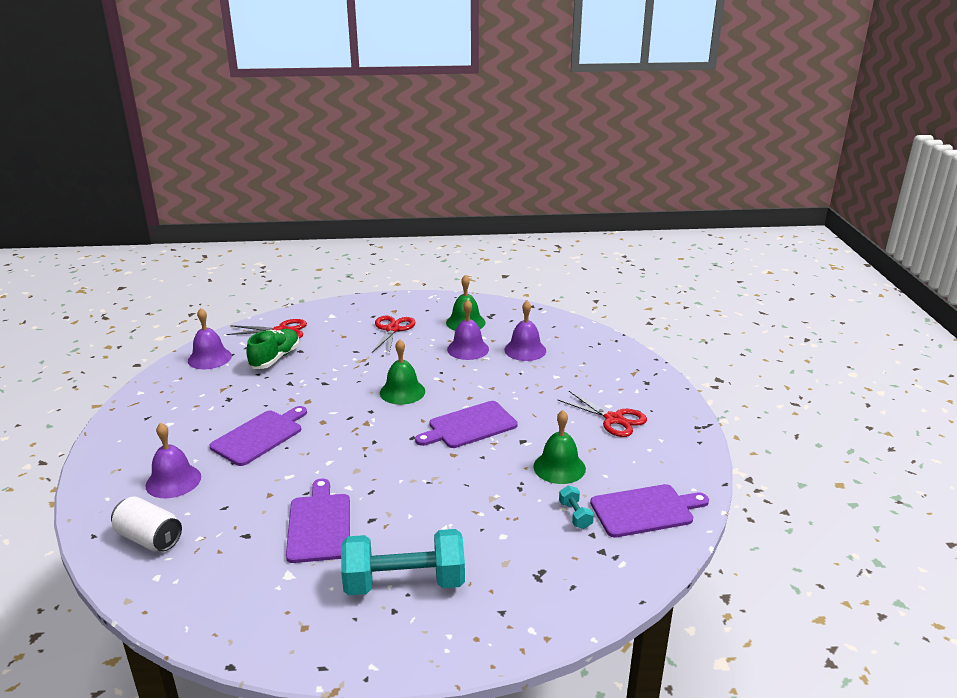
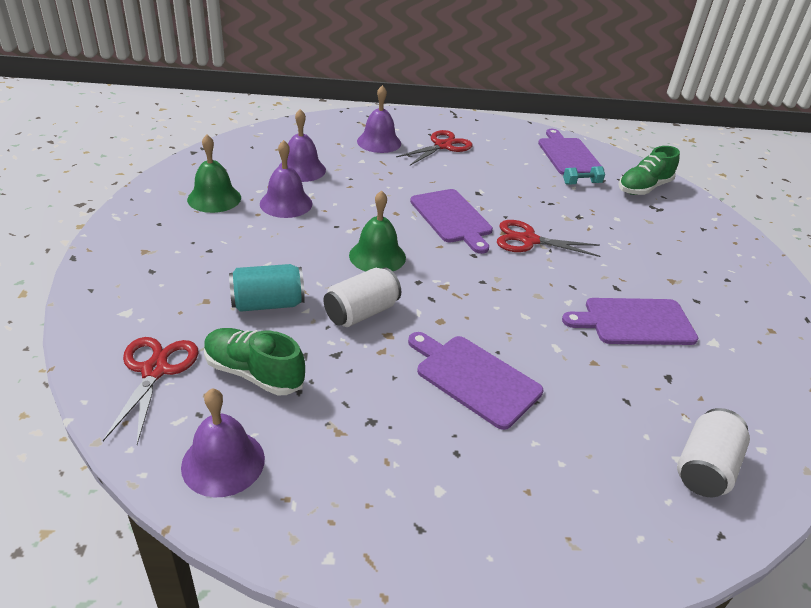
camera: 90 degrees left, 10 degrees up
purple bell [145,423,201,498] -> purple bell moved to [357,85,401,153]
turquoise dumbbell [341,529,465,595] -> none
red scissors [372,316,416,353] -> red scissors moved to [497,220,600,257]
green bell [533,410,586,484] -> none
none -> turquoise can [229,264,305,312]
none -> white can [324,268,401,327]
none -> green shoe [619,146,680,195]

